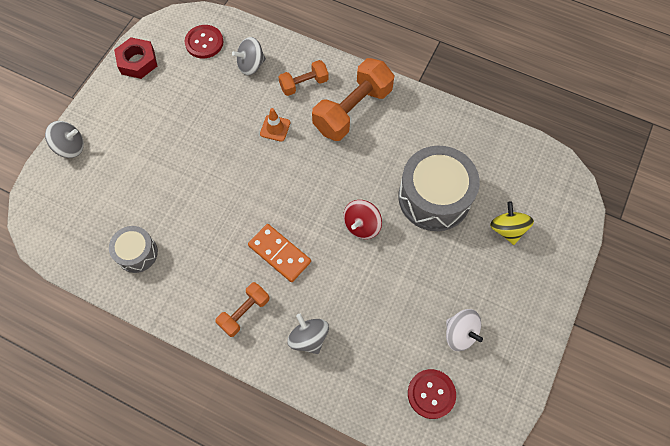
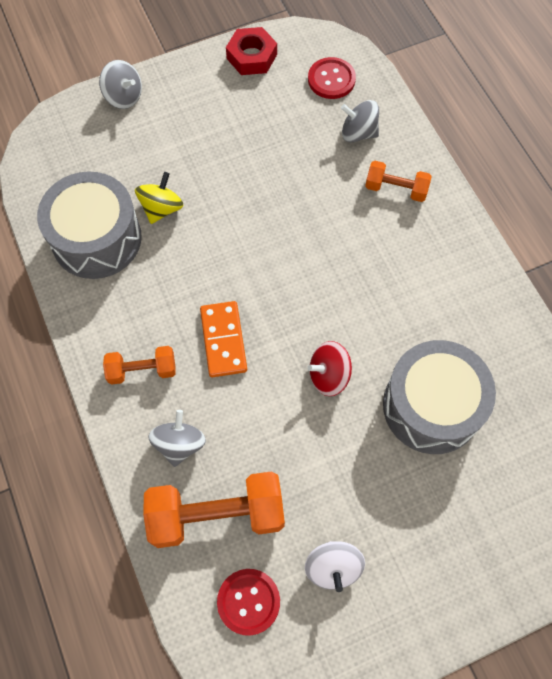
camera: 40 degrees right, 0 degrees up
grey drum [109,226,158,273] -> grey drum [37,171,142,279], size x1.84
orange traffic cone [260,108,290,142] -> none
orange dumbbell [312,58,394,141] -> orange dumbbell moved to [143,471,285,548]
yellow spinning top [490,201,534,245] -> yellow spinning top moved to [135,172,183,224]

